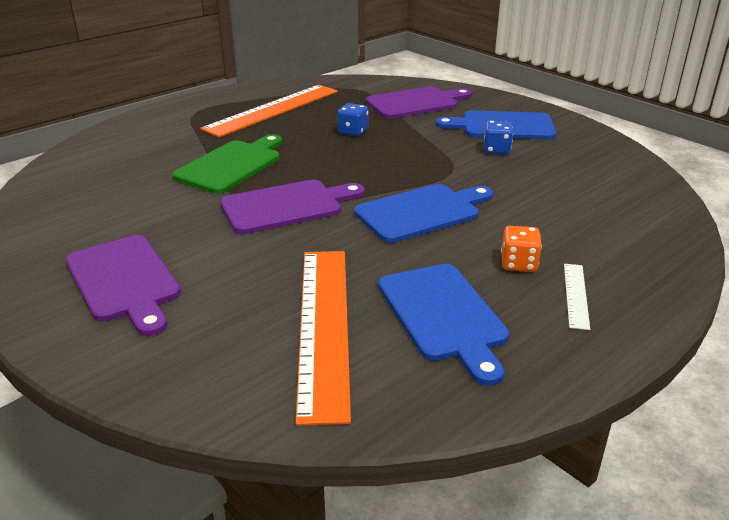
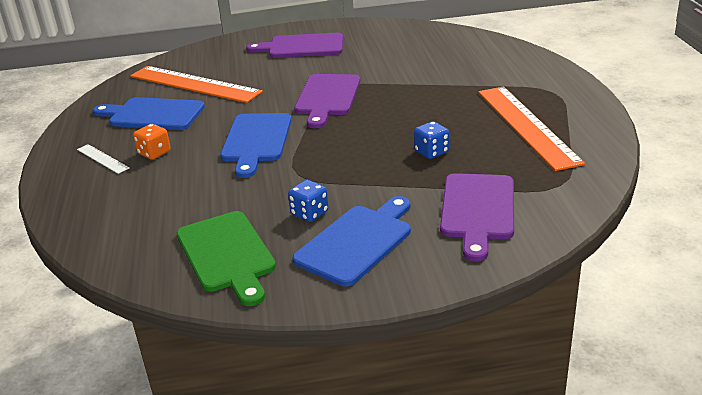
camera: 125 degrees right, 0 degrees up
green cutting board [172,134,282,194] -> green cutting board moved to [176,211,276,306]

